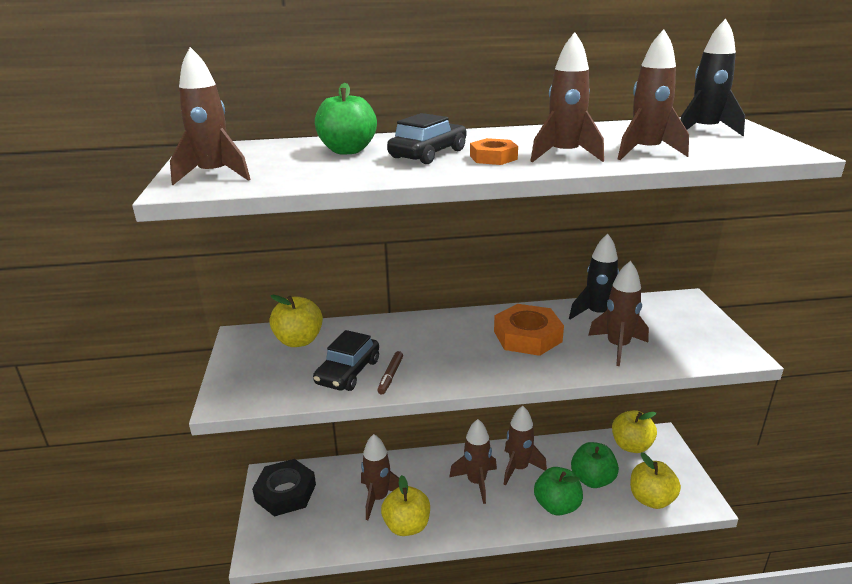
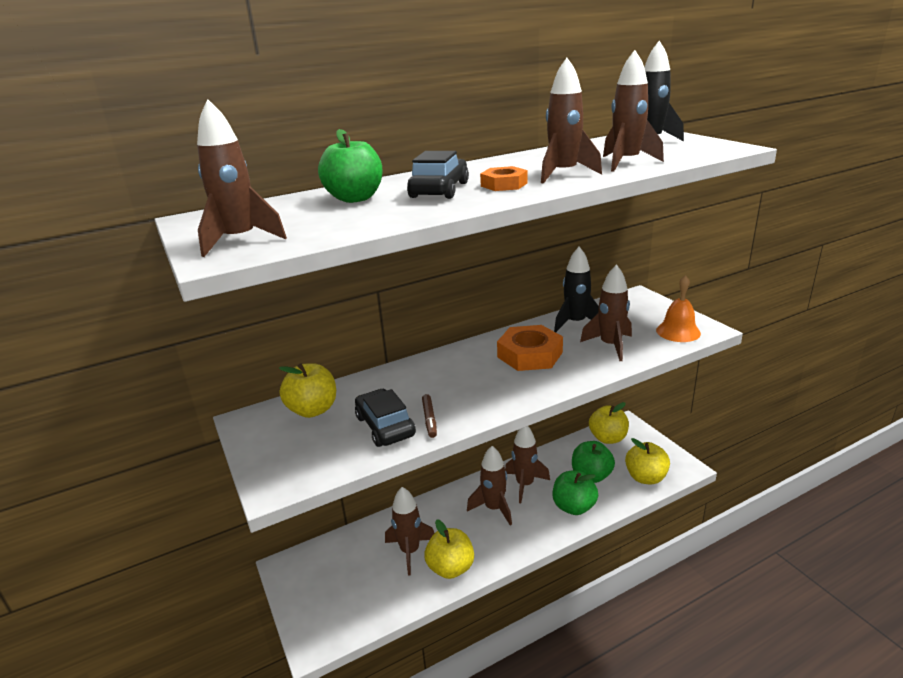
camera: 20 degrees left, 0 degrees up
black nut [252,459,316,516] -> none
black car [313,330,379,391] -> black car turned 150 degrees clockwise [355,389,416,447]
none -> orange bell [656,275,701,342]

